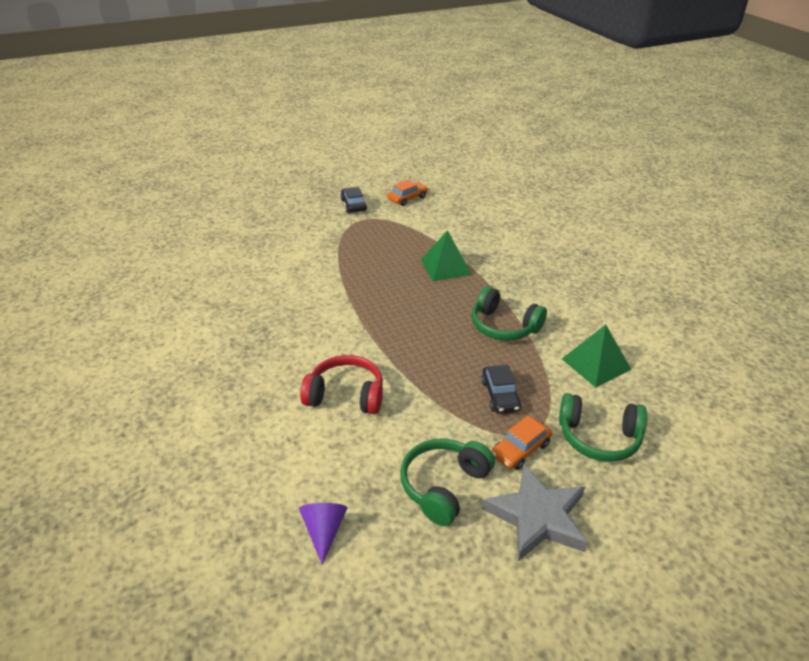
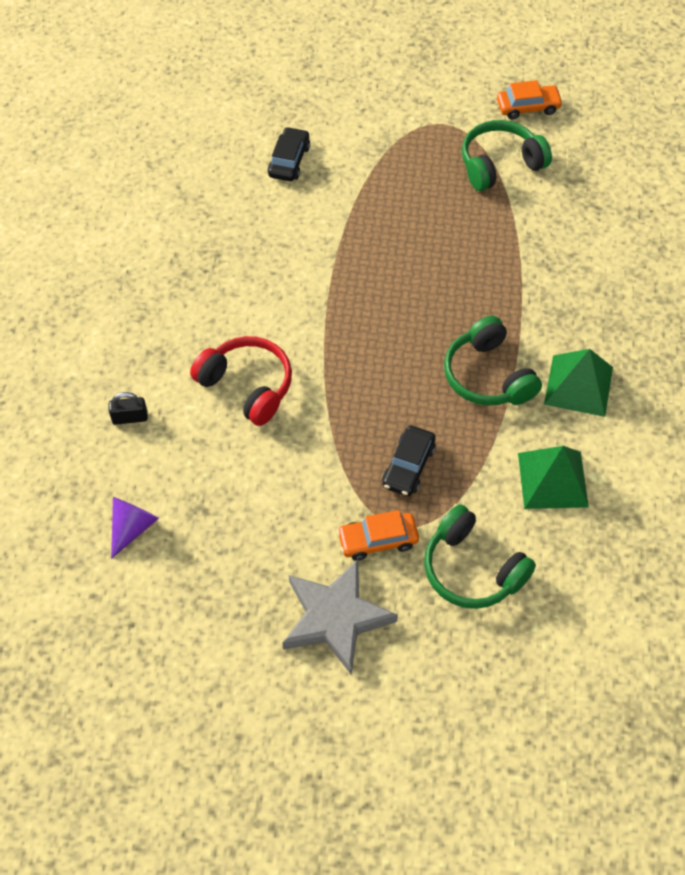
camera: 30 degrees right, 20 degrees up
black car [341,187,367,213] -> black car moved to [268,127,310,181]
green headphones [400,438,495,526] -> green headphones moved to [462,120,552,191]
green pyramid [421,230,472,281] -> green pyramid moved to [544,349,613,417]
none -> black padlock [108,392,148,425]

